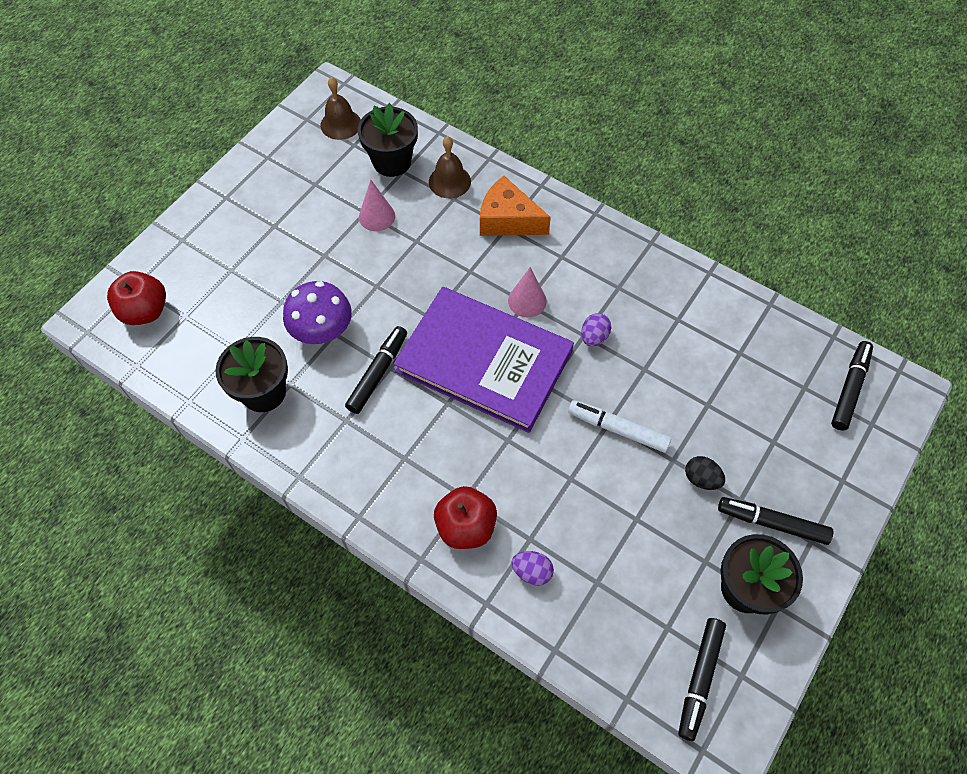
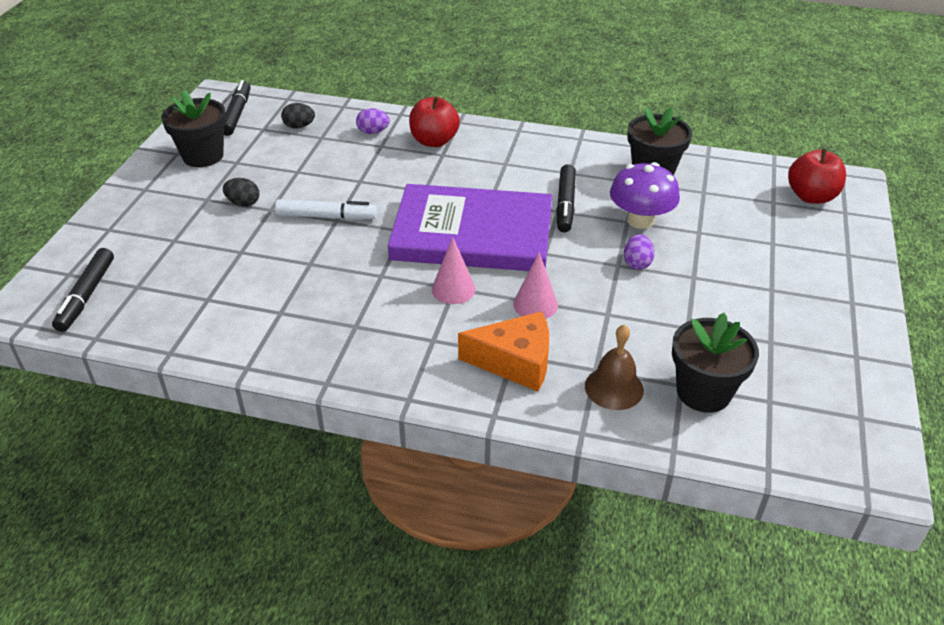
camera: 160 degrees right, 20 degrees down
brown bell [321,77,361,140] -> none
pink cone [359,179,395,231] -> pink cone moved to [513,252,558,319]
purple egg [581,313,611,346] -> purple egg moved to [624,234,655,270]
black marker [718,497,833,545] -> none
none -> black egg [281,103,315,129]

